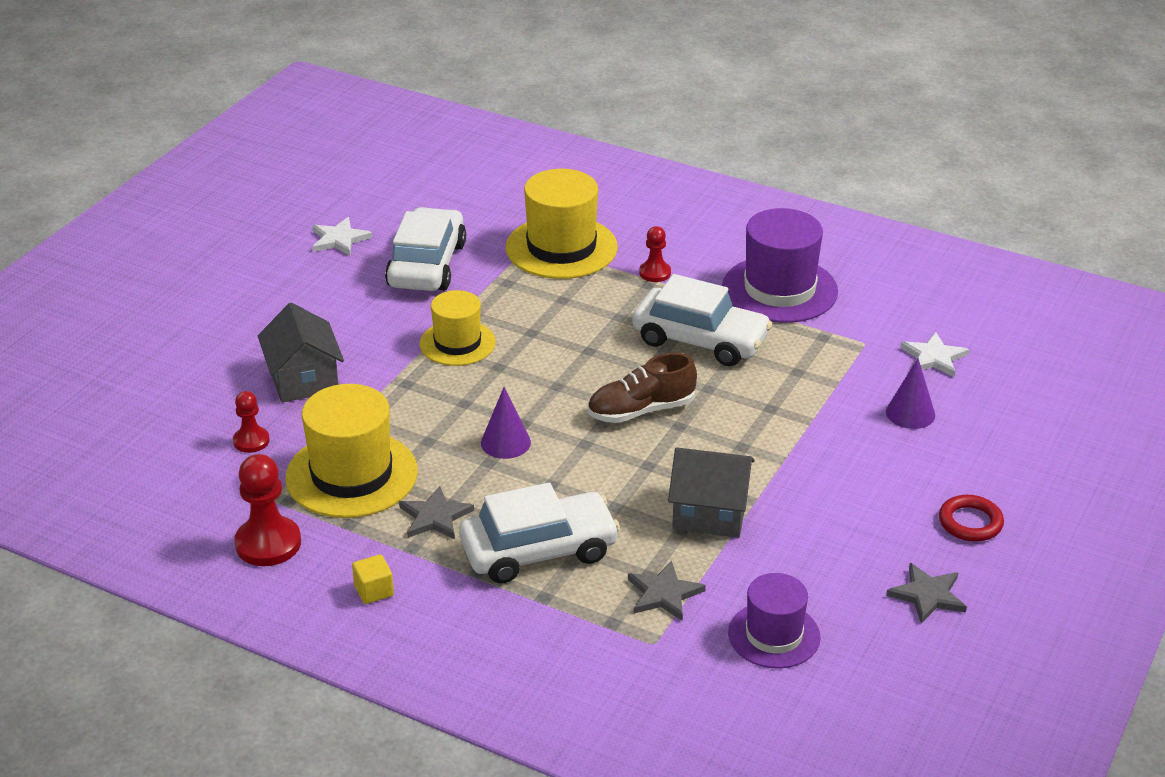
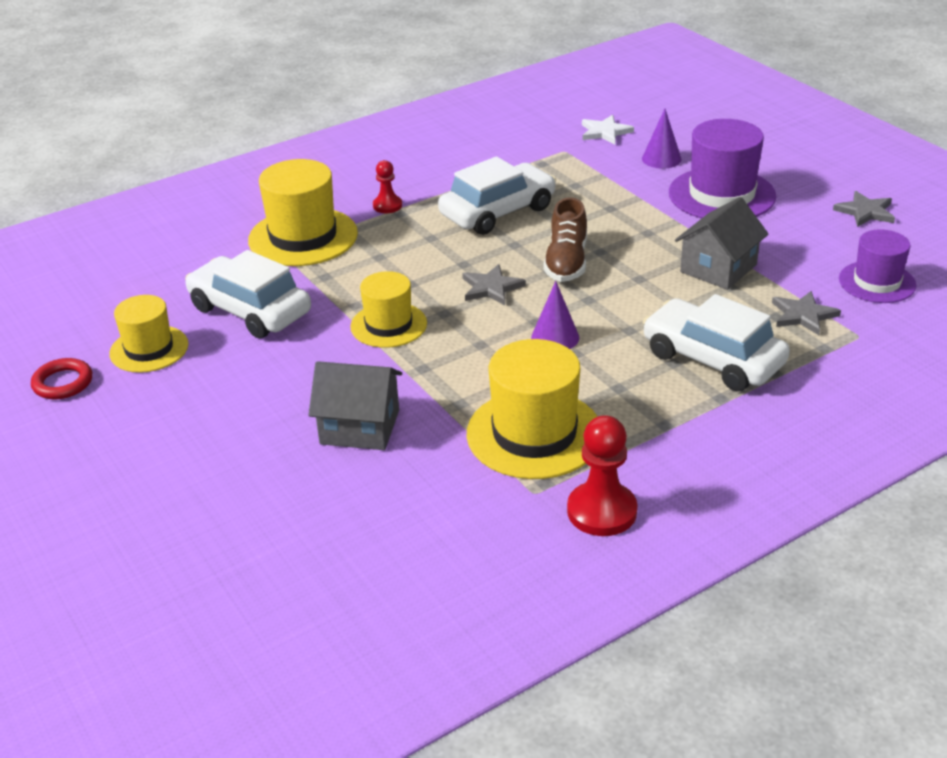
camera: 60 degrees left, 0 degrees up
red pawn [233,391,270,453] -> none
white star [312,217,372,256] -> yellow hat [109,295,188,373]
yellow cube [352,554,394,604] -> none
grey star [399,486,474,540] -> grey star moved to [462,264,526,305]
white car [459,482,620,584] -> white car turned 60 degrees counterclockwise [643,294,790,391]
purple hat [722,208,838,323] -> purple hat moved to [669,119,776,218]
red ring [939,495,1004,542] -> red ring moved to [31,358,92,399]

